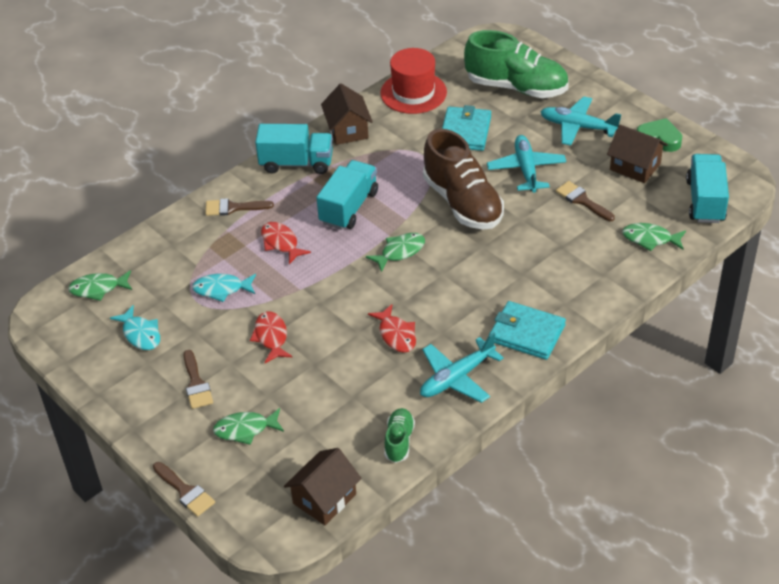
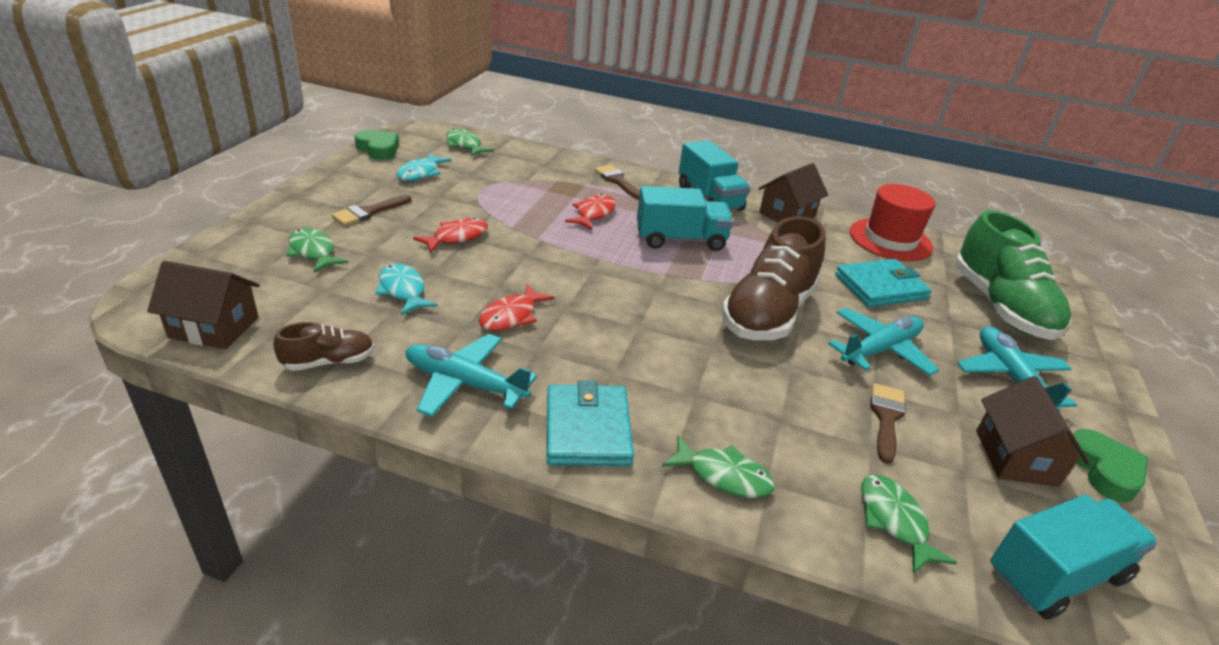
camera: 55 degrees right, 10 degrees down
brown brush [153,462,215,517] -> none
turquoise fish [192,274,256,302] -> turquoise fish moved to [375,263,438,315]
green fish [366,233,425,272] -> green fish moved to [662,435,774,498]
green shoe [384,408,415,463] -> brown shoe [273,322,374,371]
none -> green heart [354,130,399,160]

